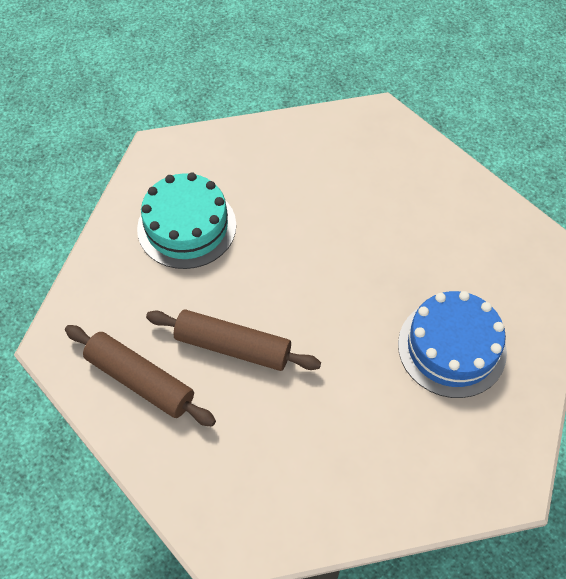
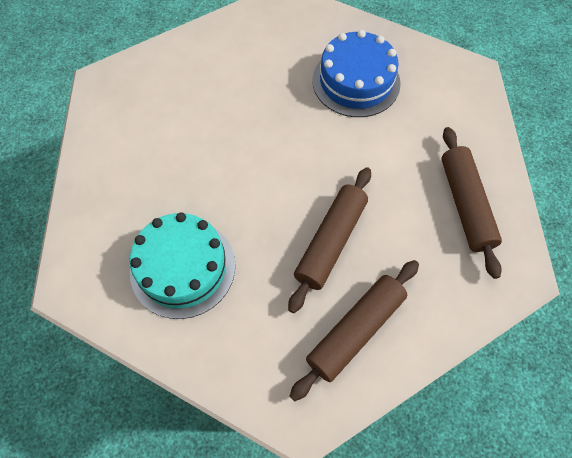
camera: 80 degrees left, 5 degrees up
none -> brown rolling pin [441,127,502,279]

